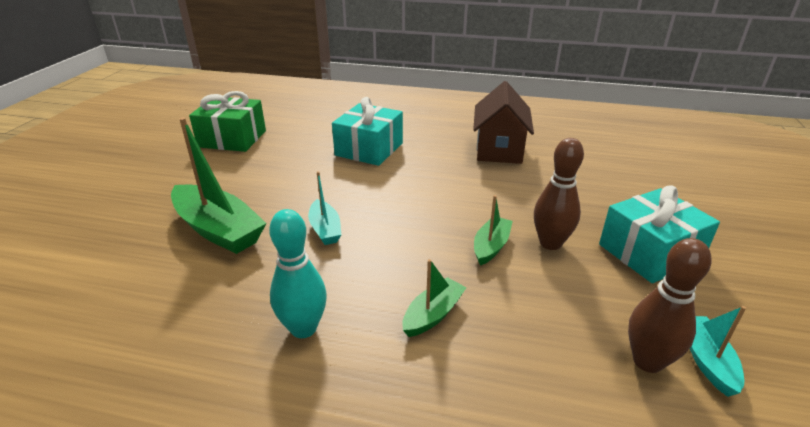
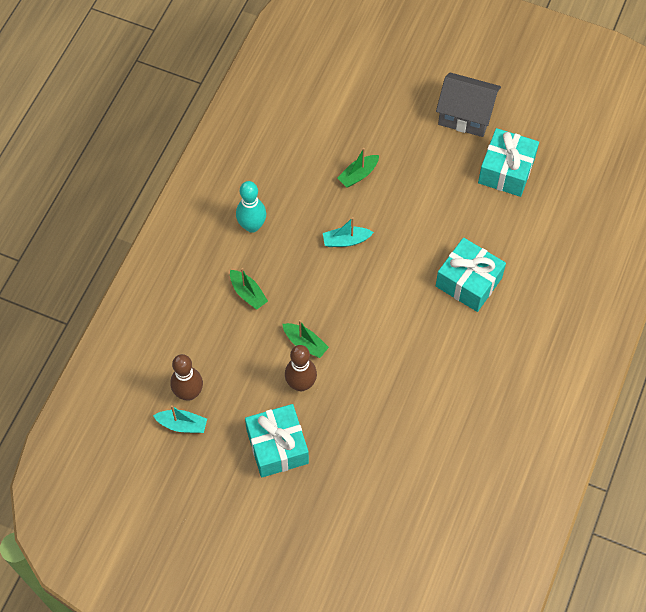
camera: 100 degrees right, 30 degrees up
green boat [171,117,267,254] -> green boat [337,148,379,188], size x0.54
green gift [189,91,266,152] -> turquoise gift [478,128,539,197]
brown house [473,81,534,164] -> none
none -> grey house [436,72,501,137]

